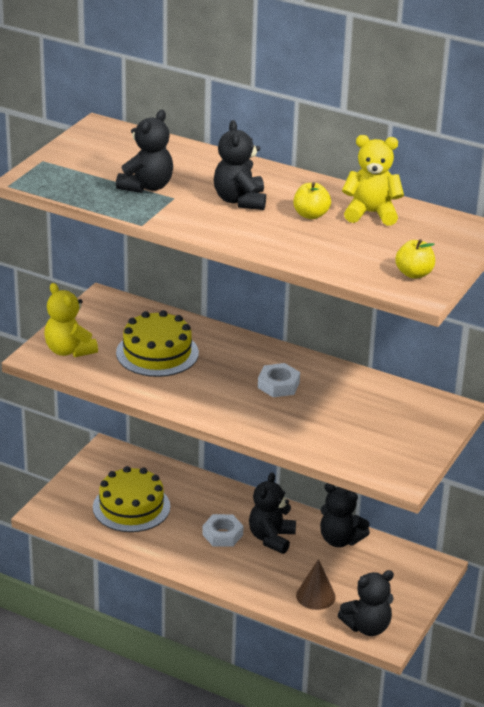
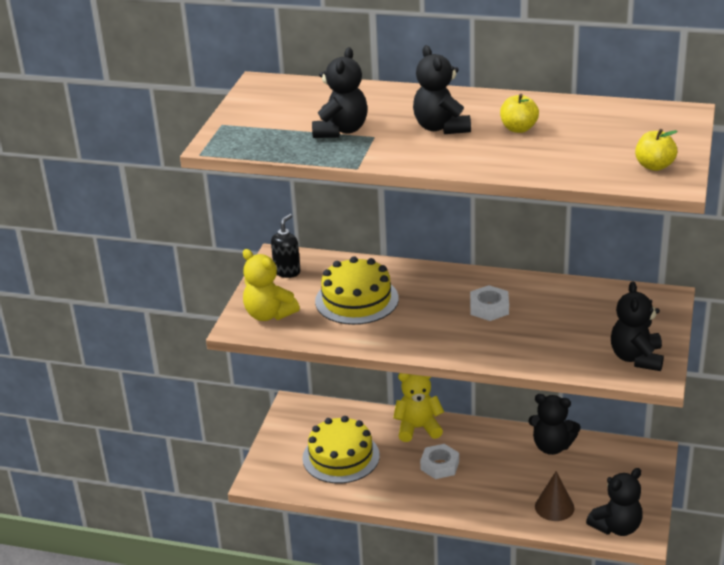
camera: 10 degrees left, 0 degrees up
black teddy bear [249,472,296,554] -> black teddy bear moved to [611,281,664,371]
yellow teddy bear [342,135,404,226] -> yellow teddy bear moved to [393,373,444,442]
none -> black soap dispenser [271,214,300,278]

